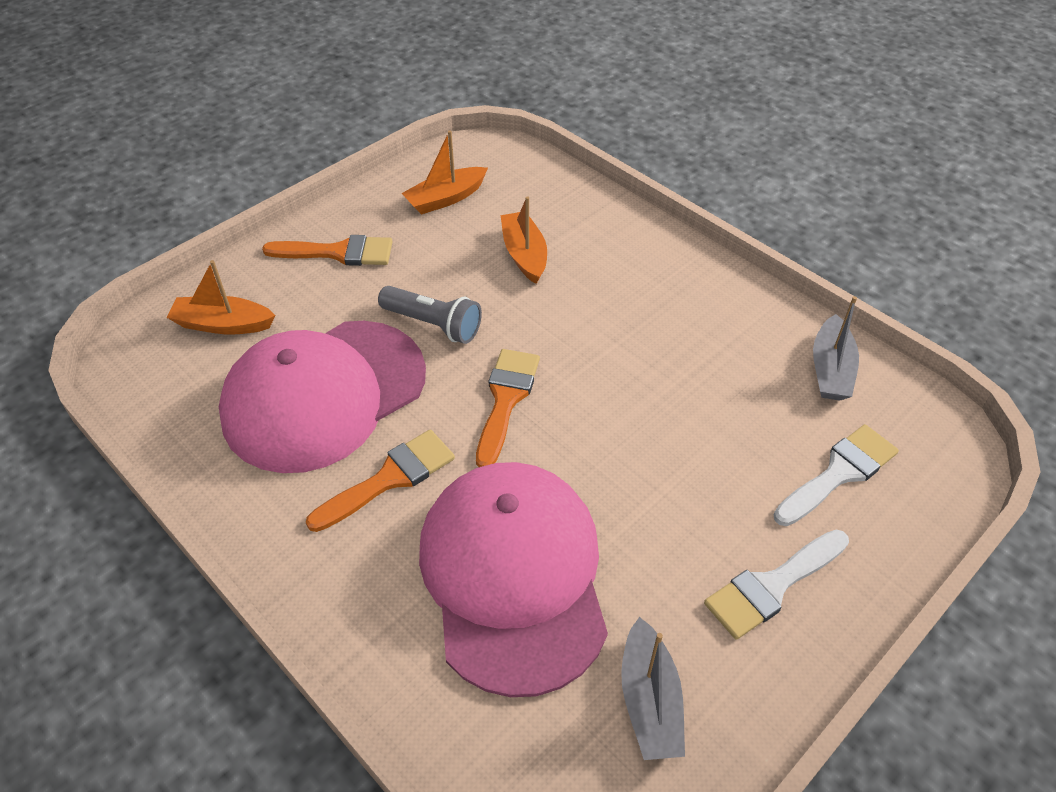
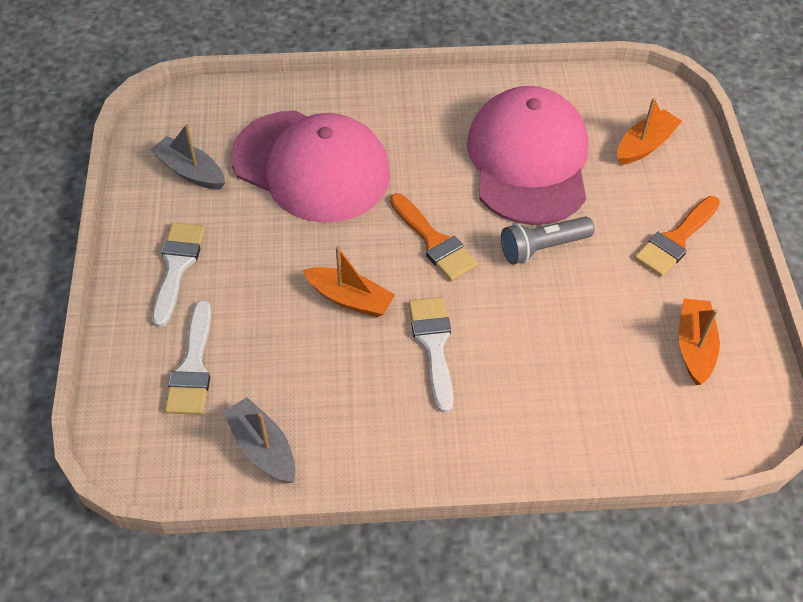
camera: 130 degrees right, 5 degrees up
orange brush [306,429,455,532] -> none
orange boat [500,196,547,284] -> orange boat moved to [303,246,395,317]
none -> white brush [409,297,453,413]

